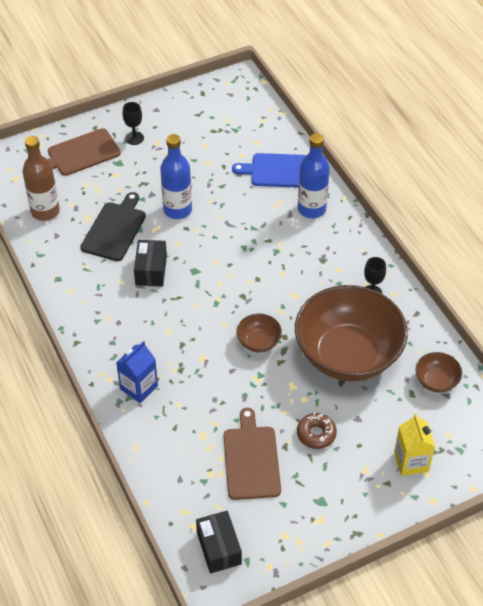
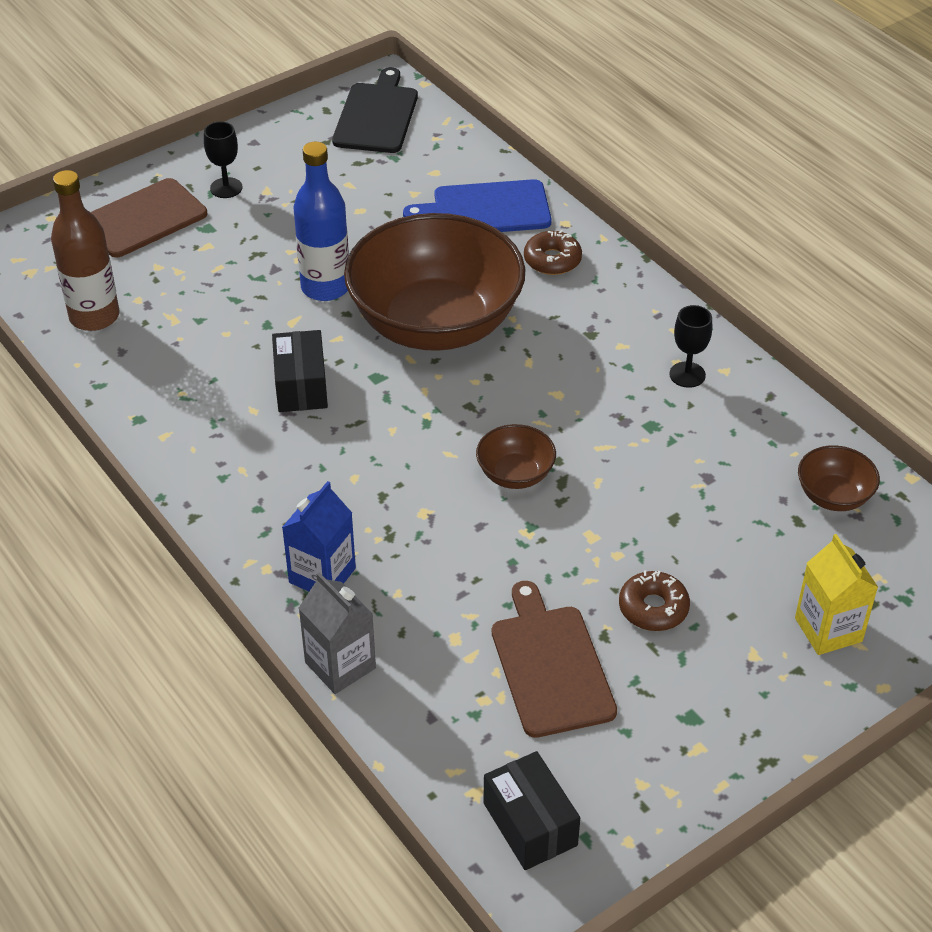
camera: 10 degrees left, 5 degrees down
black cutting board [80,192,146,261] -> black cutting board moved to [332,67,418,153]
brown bowl [295,285,408,381] -> brown bowl moved to [344,213,525,351]
blue bottle [298,133,330,218] -> brown donut [524,230,582,275]
none -> grey carton [299,573,376,694]

